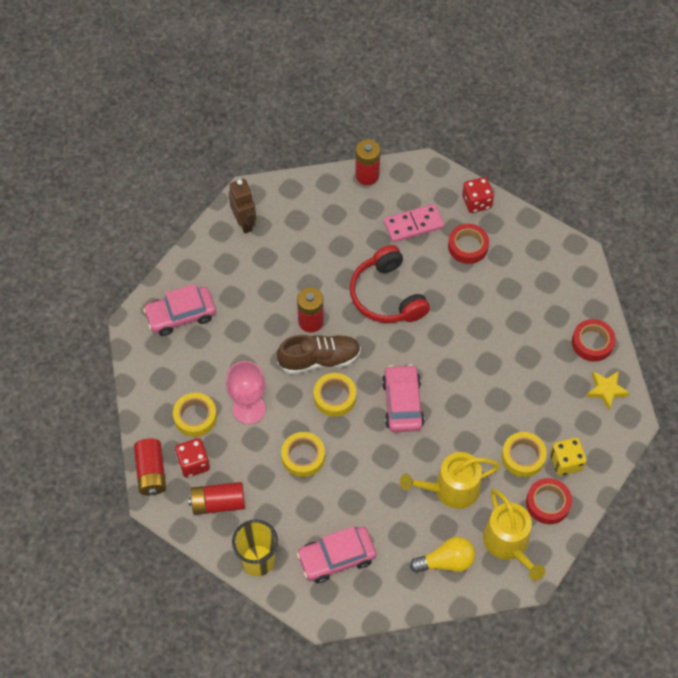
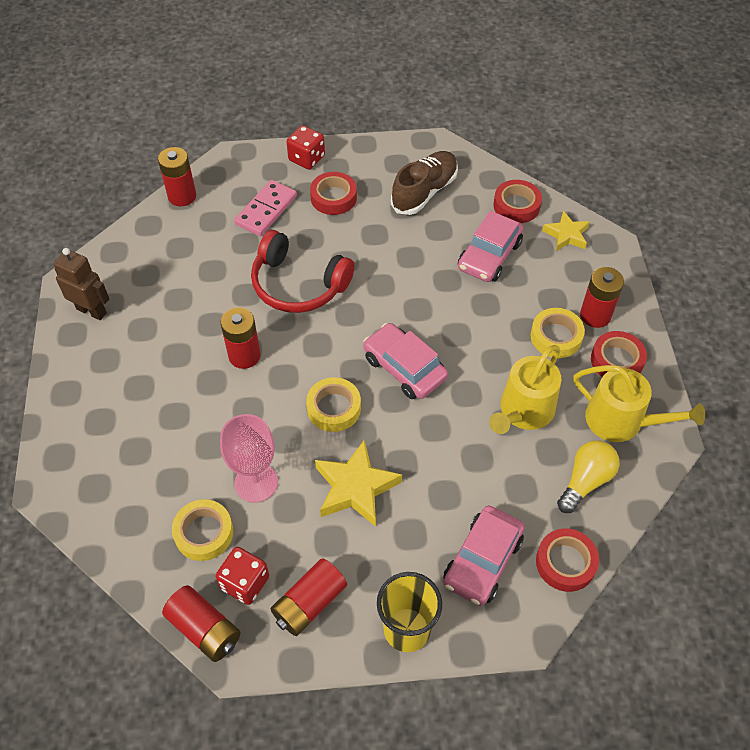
camera: 40 degrees left, 5 degrees down
pink car [143,284,216,336] -> pink car moved to [458,211,523,282]
brown shoe [277,335,361,374] -> brown shoe moved to [391,151,458,215]
yellow tape [281,432,325,477] -> yellow star [315,439,402,527]
yellow dice [550,438,587,476] -> red battery [580,267,624,328]
none -> red tape [536,529,599,592]

